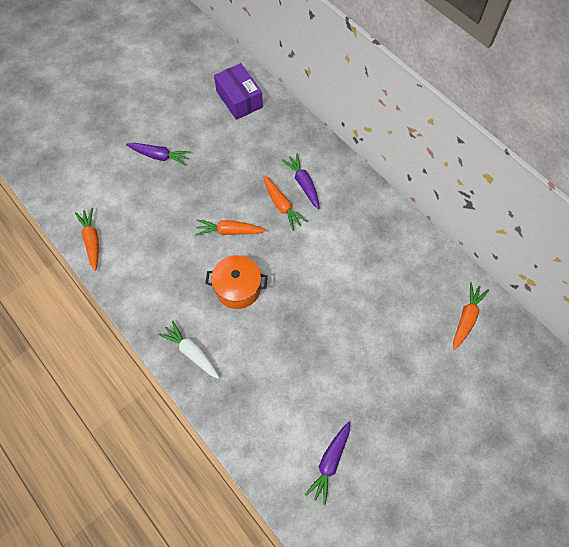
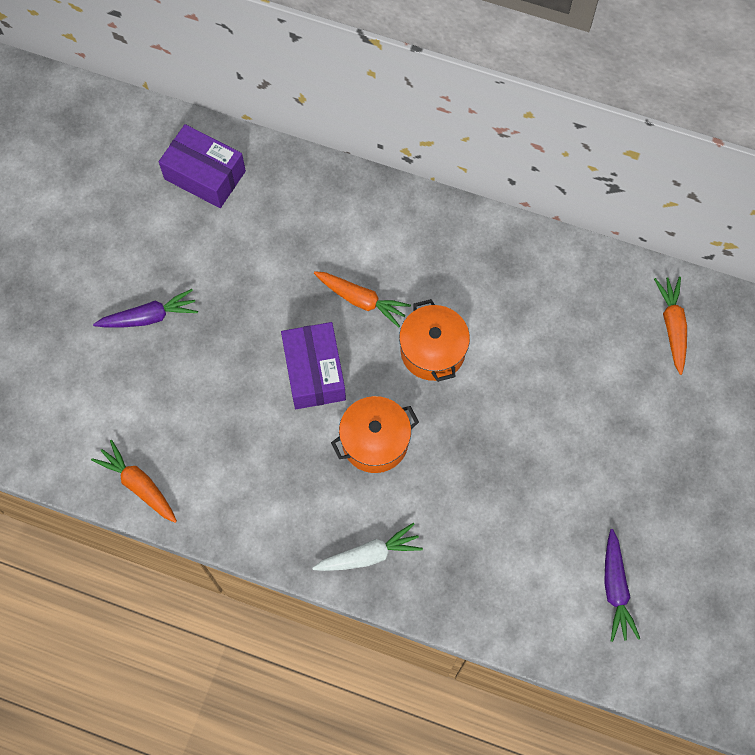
camera: 30 degrees left, 5 degrees up
white carrot [158,320,219,379] -> white carrot turned 150 degrees clockwise [313,523,423,571]
orange carrot [195,219,266,236] -> purple box [281,322,346,409]
purple carrot [282,153,320,209] -> none
none -> orange pot [399,299,470,382]

